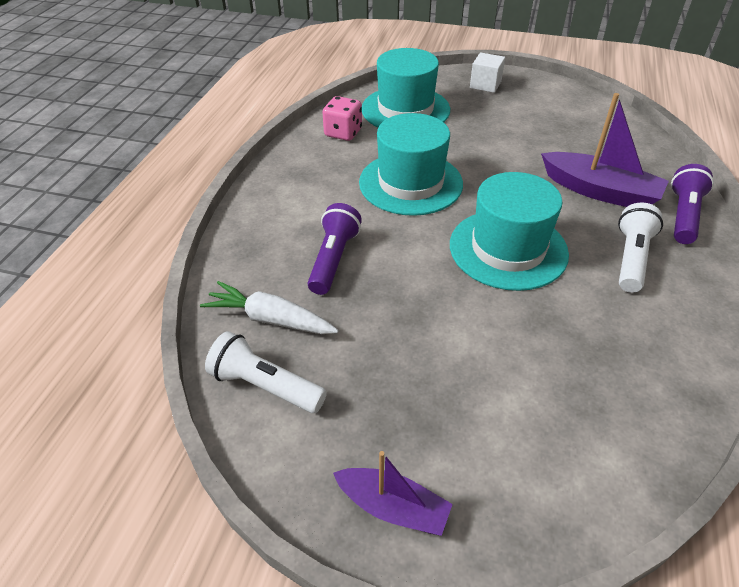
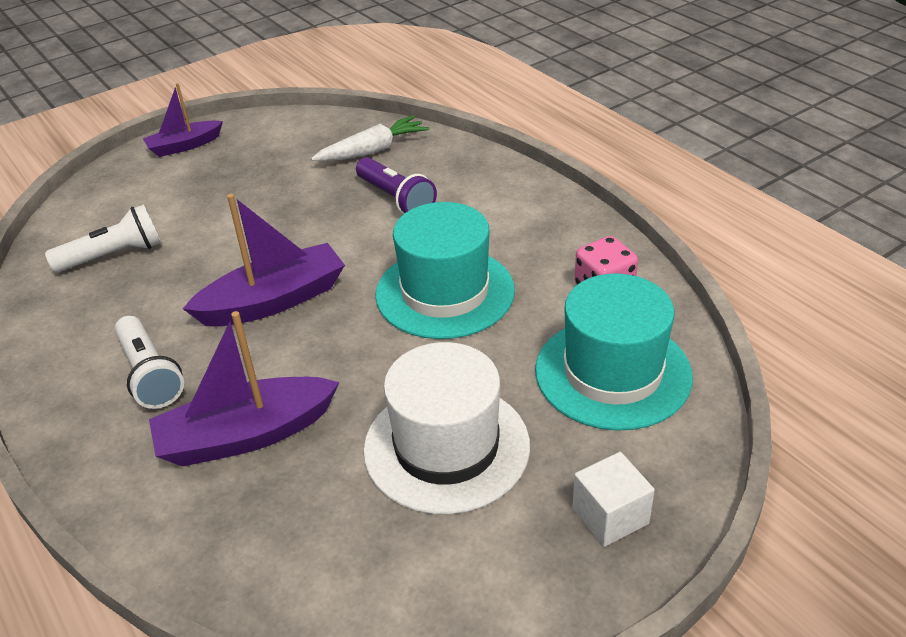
camera: 130 degrees right, 5 degrees down
white flashlight [205,331,327,413] -> white flashlight moved to [45,204,161,273]
turquoise hat [450,172,569,291] -> purple boat [183,194,345,327]
purple flashlight [671,164,714,244] -> none
none -> white hat [363,342,530,514]

